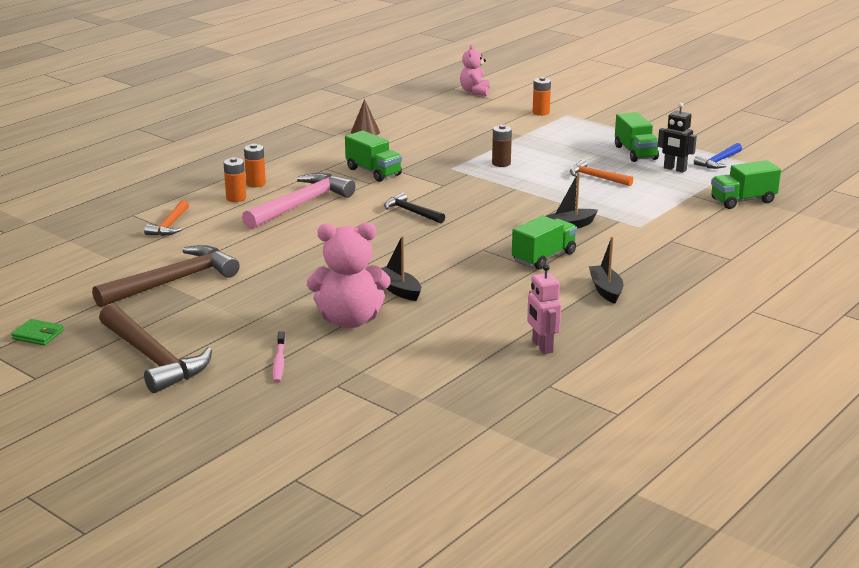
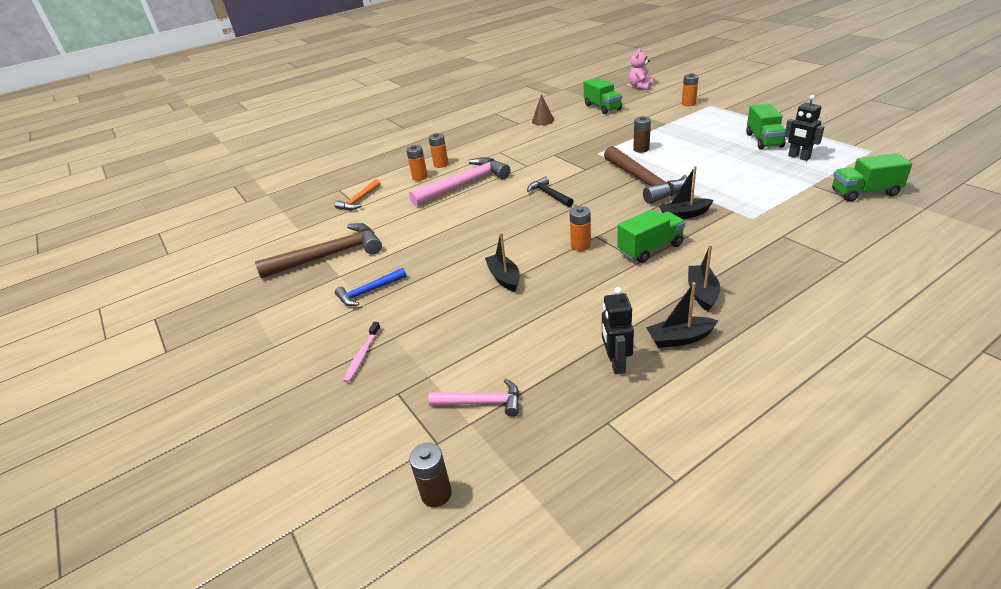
camera: 20 degrees right, 10 degrees up
green wallet [11,319,64,346] -> none
brown hammer [99,304,212,393] -> brown hammer moved to [604,146,687,204]
pink teddy bear [307,222,391,328] -> none
green truck [345,131,402,182] -> green truck moved to [584,77,622,114]
pink robot [527,264,562,354] -> black robot [602,287,634,374]
orange hammer [570,160,633,186] -> none
blue hammer [694,143,742,169] -> blue hammer moved to [335,268,407,306]
none -> brown battery [409,443,452,507]
none -> pink hammer [428,379,519,417]
none -> orange battery [570,206,591,251]
none -> black boat [646,282,719,348]

